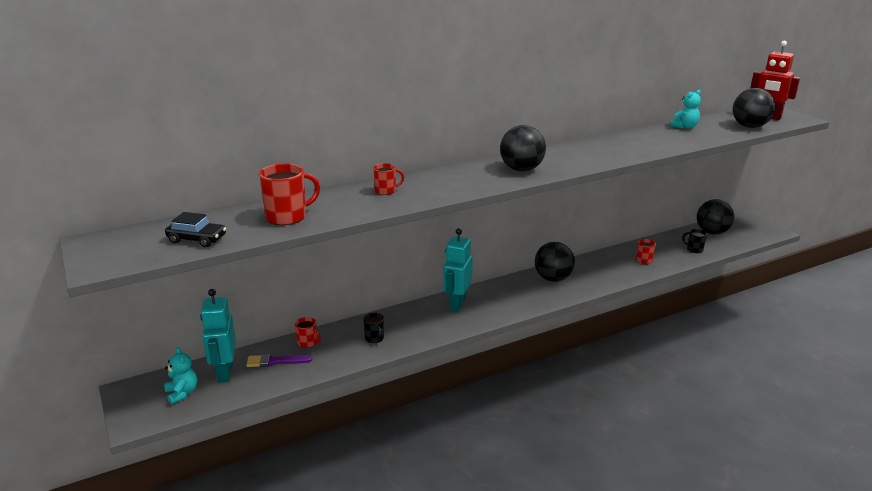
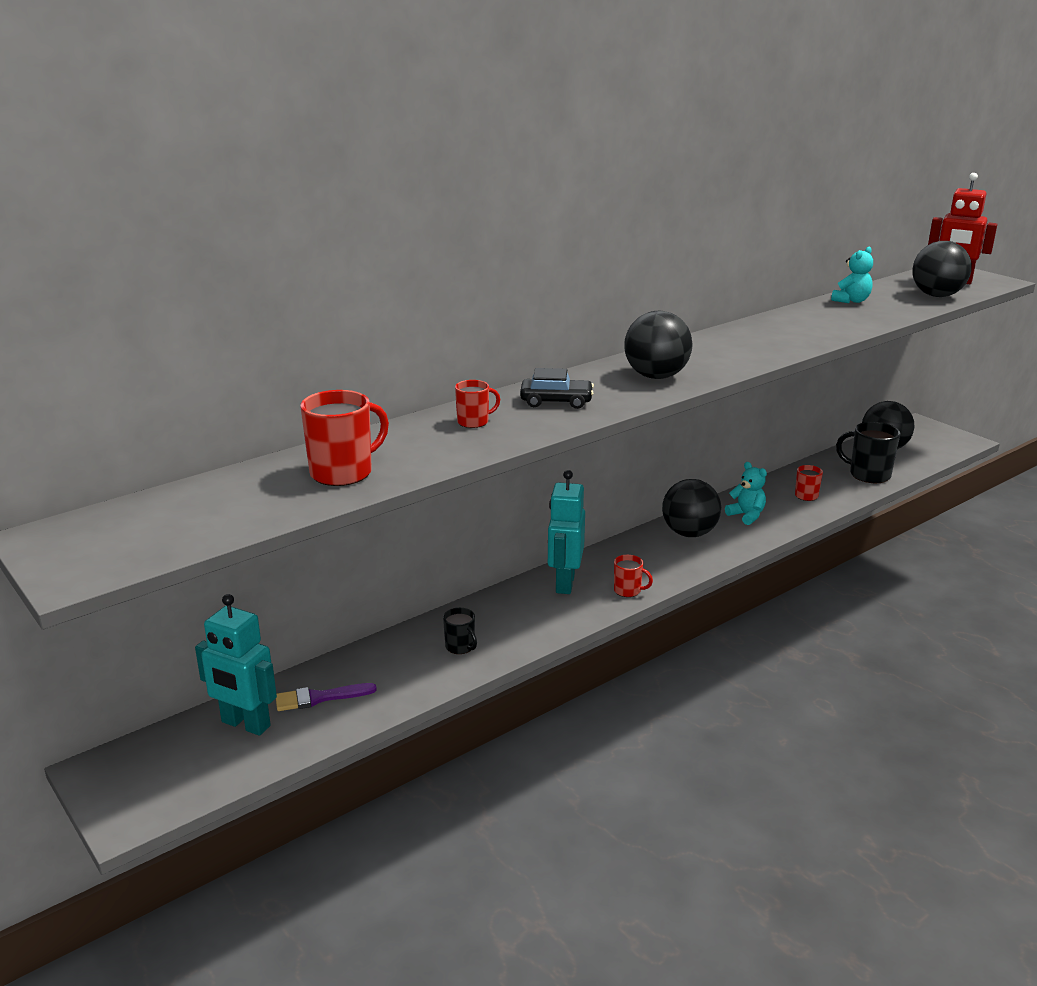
camera: 10 degrees left, 0 degrees up
turquoise teddy bear [164,347,197,405] -> turquoise teddy bear moved to [725,462,767,525]
black car [165,212,226,247] -> black car moved to [520,368,594,409]
turquoise robot [200,289,236,383] -> turquoise robot turned 45 degrees counterclockwise [195,594,277,736]
red mug [295,317,321,348] -> red mug moved to [614,555,653,597]
black mug [682,229,707,253] -> black mug [836,422,901,483], size x1.78

